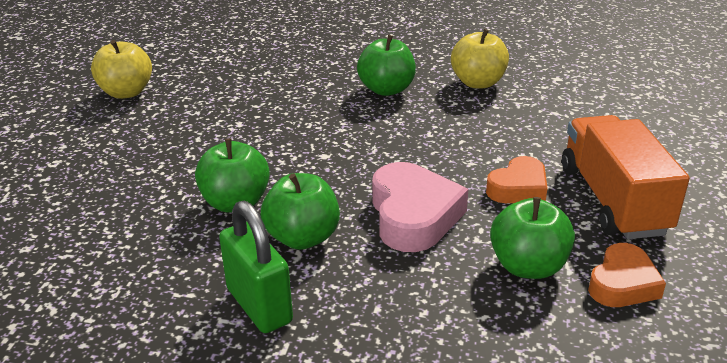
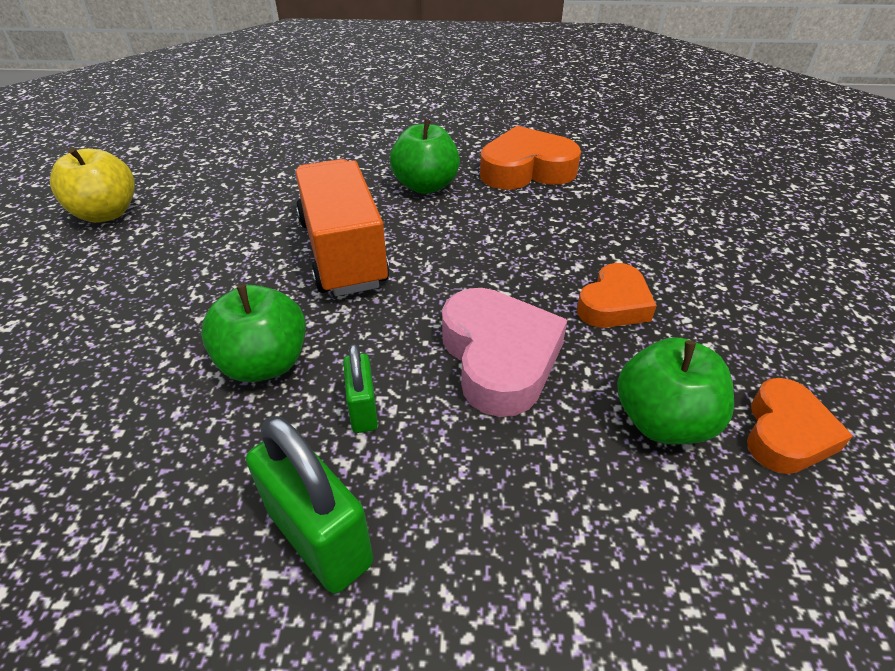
camera: 10 degrees left, 10 degrees up
green apple [260,173,340,250] -> green padlock [343,344,378,433]
yellow apple [451,29,509,88] -> orange heart [480,126,581,189]
orange truck [562,115,690,239] -> orange truck moved to [295,159,390,296]

